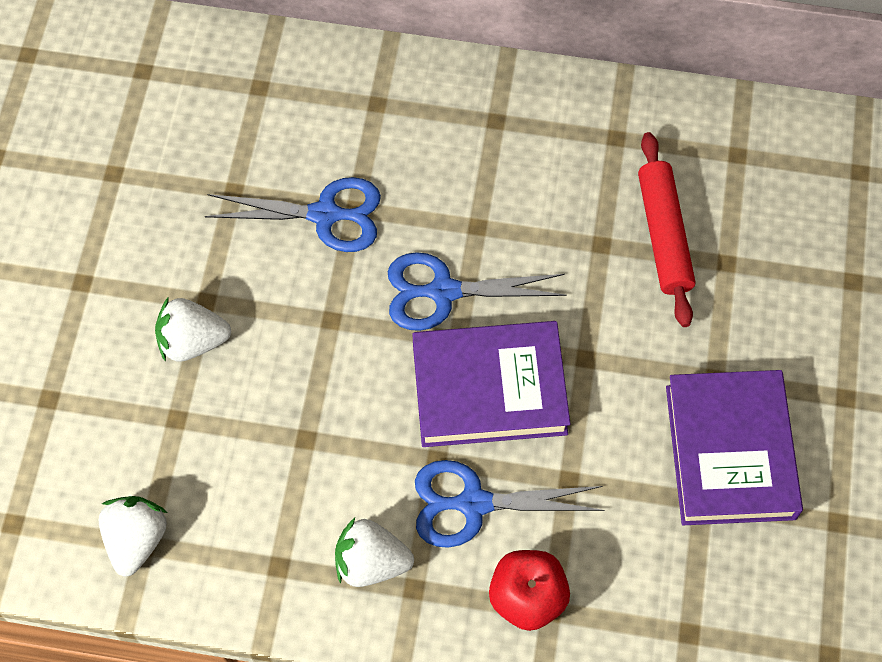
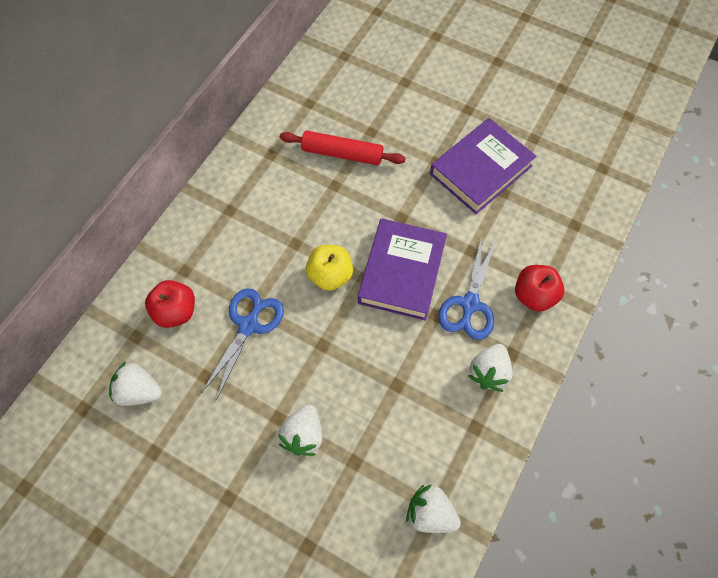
camera: 70 degrees left, 0 degrees up
blue scissors [388,252,567,331] -> yellow apple [306,245,353,291]
purple book [666,370,803,525] -> purple book turned 60 degrees counterclockwise [430,118,536,214]
none -> white strawberry [109,361,162,406]
none -> red apple [145,280,195,328]

